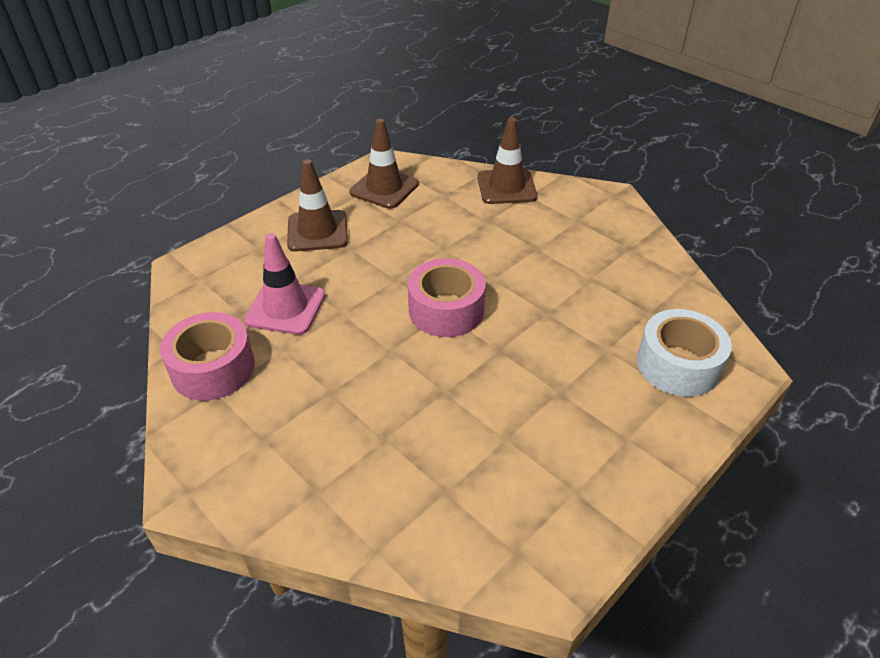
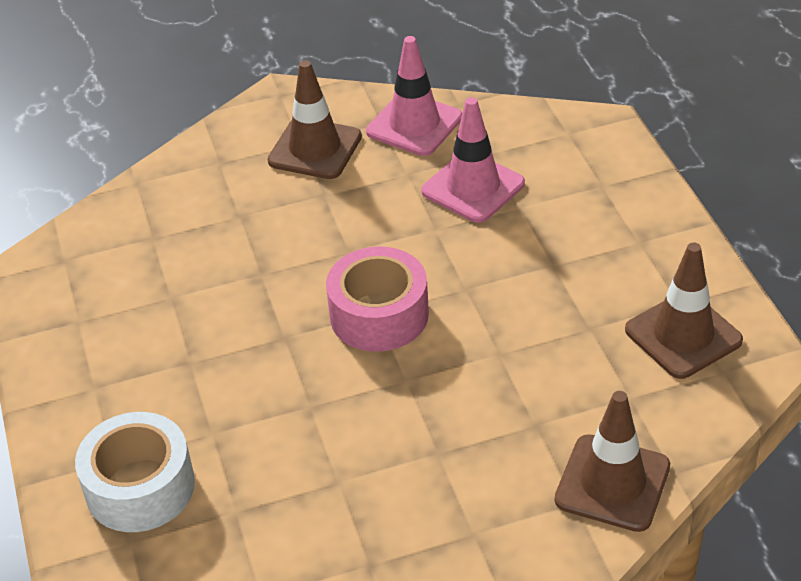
camera: 120 degrees right, 0 degrees up
pink tape [160,312,255,401] -> pink traffic cone [366,36,462,156]
brown traffic cone [287,159,348,251] -> brown traffic cone moved to [268,60,362,179]

